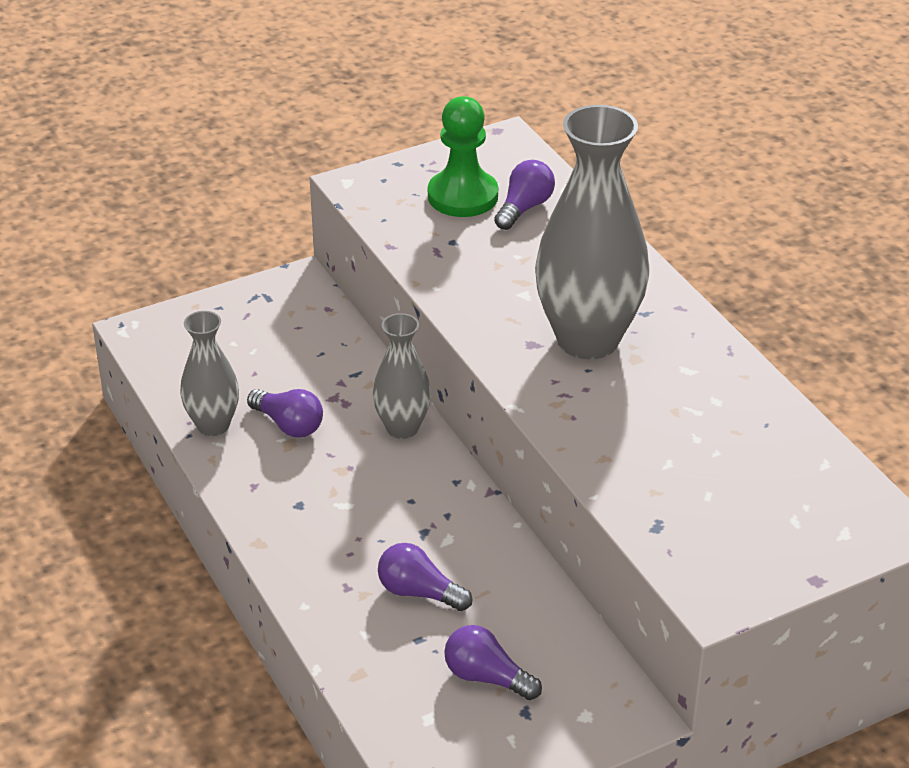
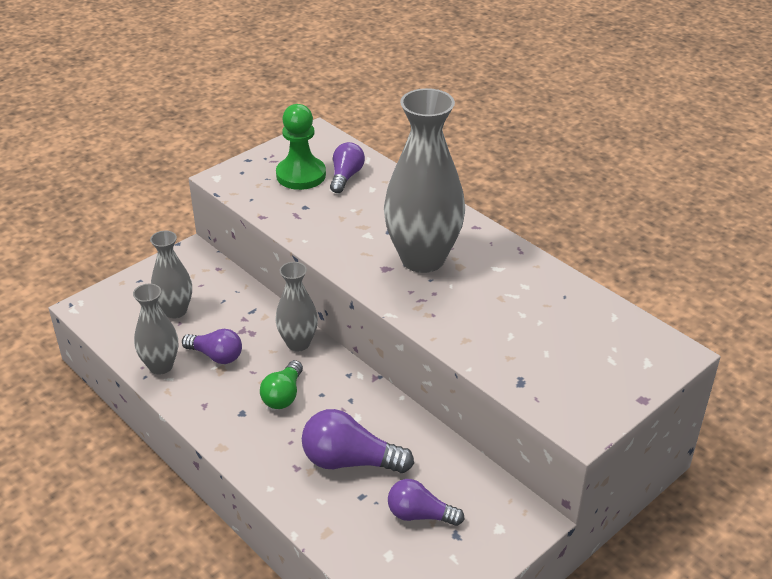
camera: 15 degrees left, 0 degrees up
purple light bulb [378,543,472,611] -> purple light bulb [302,409,414,473], size x1.52
none -> grey vase [150,231,192,319]
none -> green light bulb [260,360,303,409]

